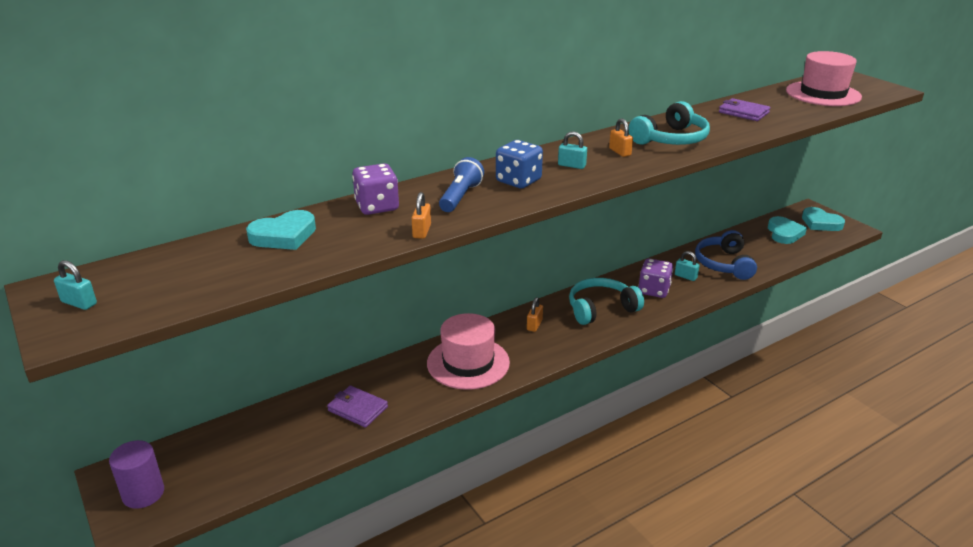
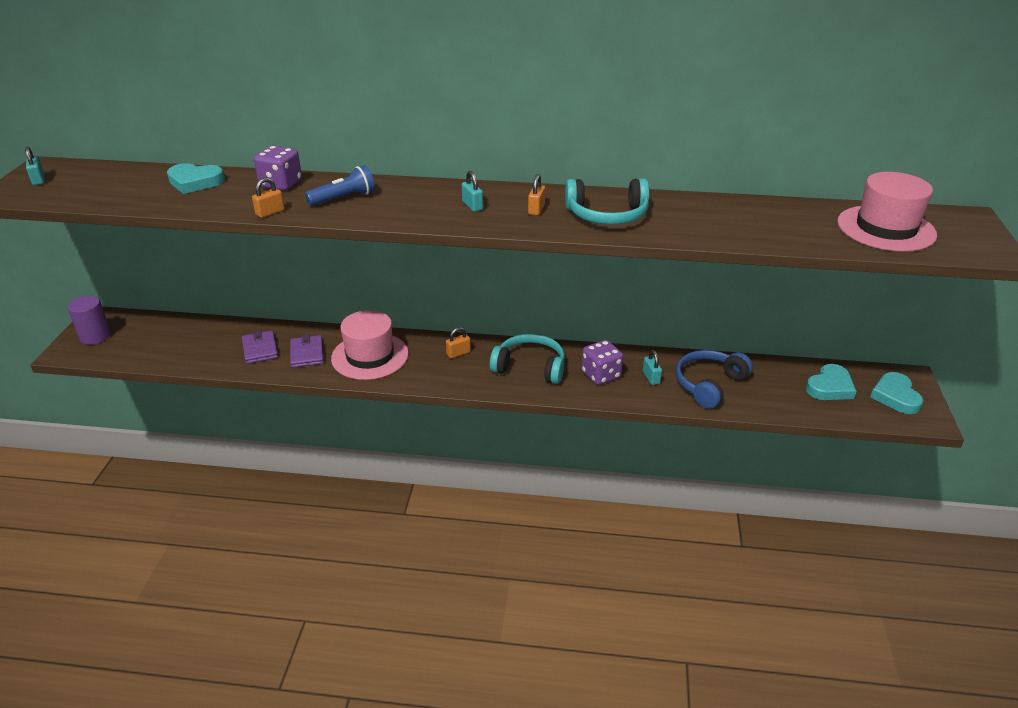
camera: 40 degrees right, 5 degrees up
blue dice [496,140,543,188] -> none
purple wallet [719,98,770,121] -> purple wallet moved to [290,335,324,368]

